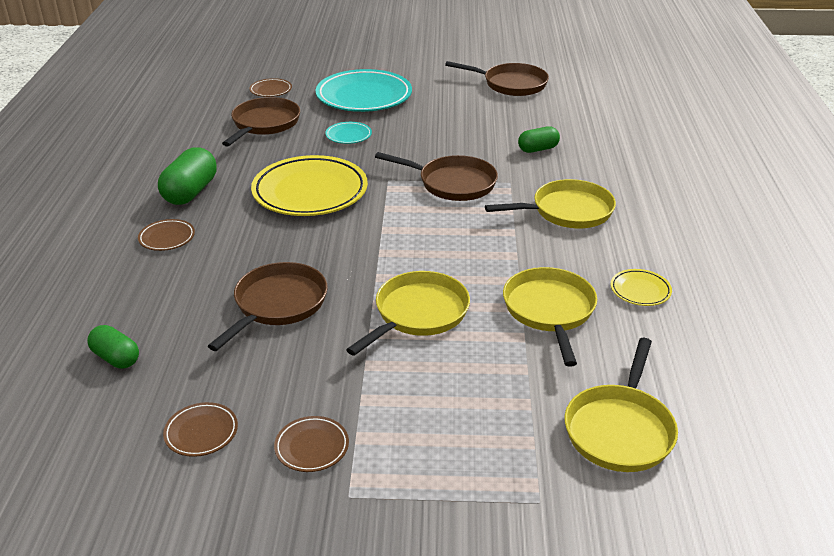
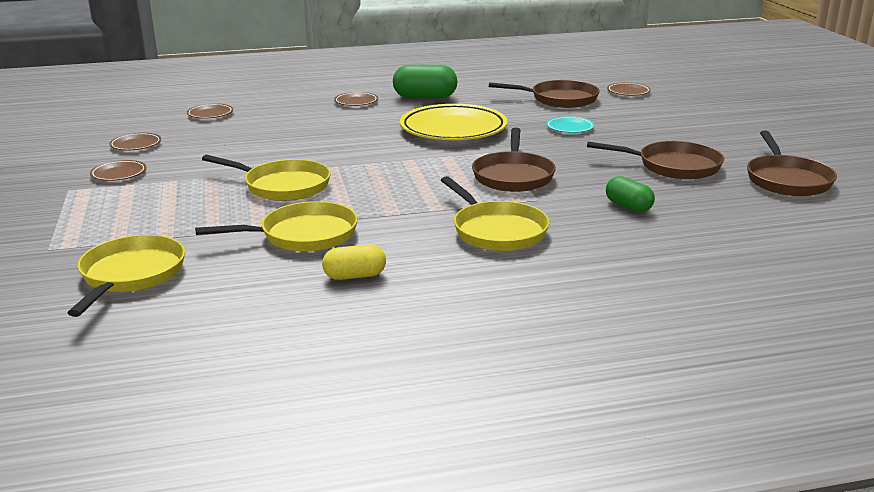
camera: 75 degrees right, 10 degrees down
green capsule [87,325,139,369] -> brown plate [187,103,233,118]
brown pan [208,262,328,351] -> brown pan moved to [587,141,724,179]
turquoise plate [316,69,412,112] -> none
yellow pan [565,338,678,472] -> yellow pan turned 90 degrees clockwise [68,235,185,317]
yellow plate [611,269,672,306] -> yellow capsule [322,244,386,280]

